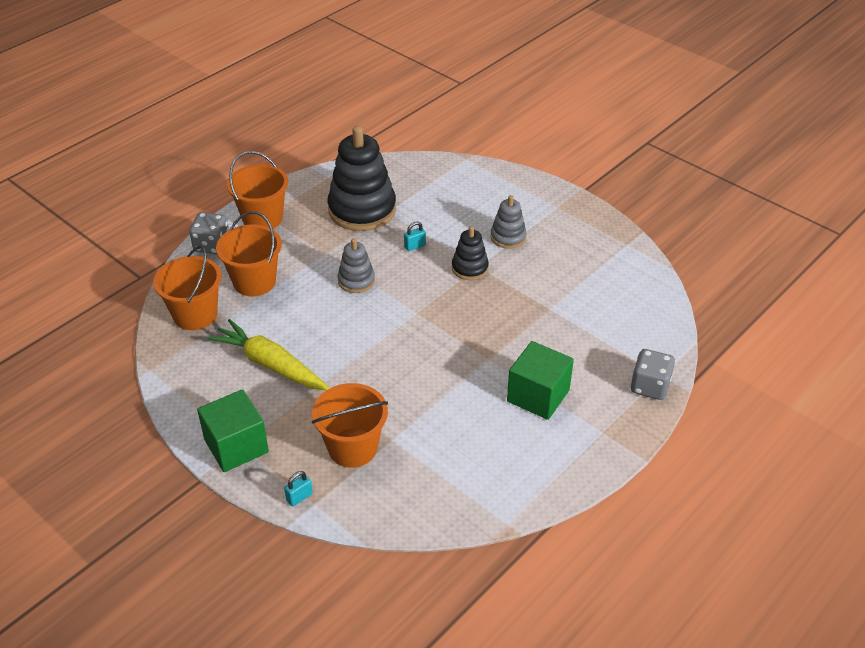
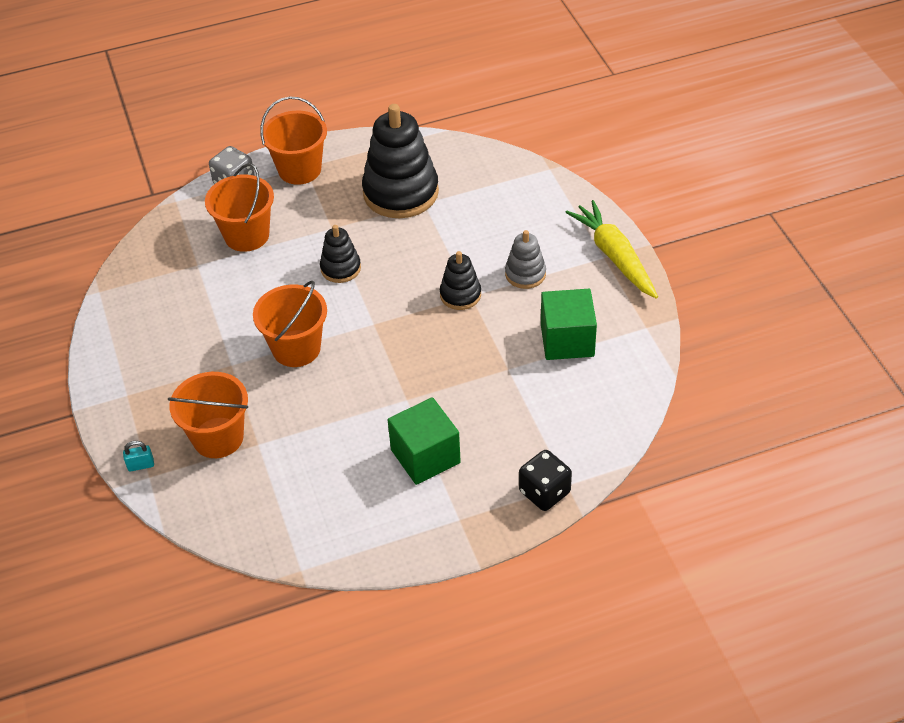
camera: 30 degrees right, 5 degrees up
orange bucket [153,246,222,330] -> orange bucket moved to [253,280,327,367]
green cube [197,389,269,472] -> green cube moved to [541,289,597,360]
yellow carrot [208,319,330,390] -> yellow carrot moved to [565,200,658,299]
grey stacking toy [338,238,375,293] -> black stacking toy [320,225,361,283]
turquoise padlock [404,221,426,251] -> none
grey dice [631,349,675,400] -> black dice [519,450,572,511]

